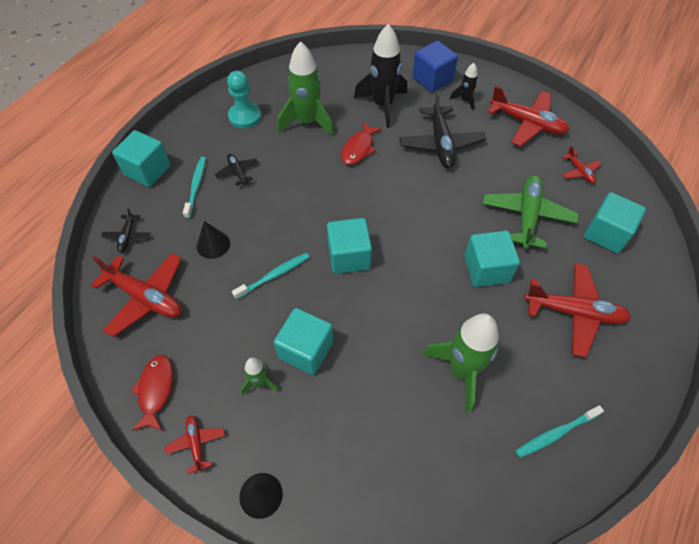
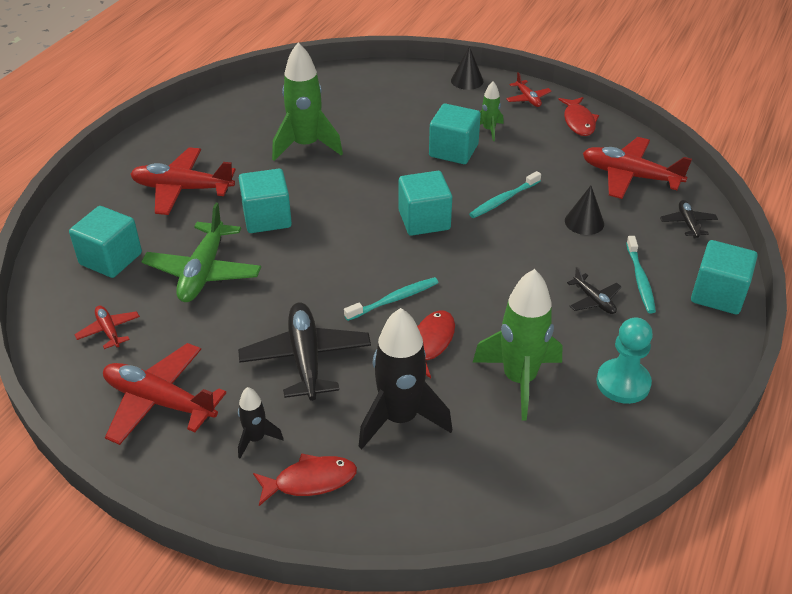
camera: 175 degrees right, 15 degrees down
blue cube [412,41,458,92] -> red fish [253,453,357,506]
turquoise toothbrush [515,405,604,458] -> turquoise toothbrush moved to [344,277,439,321]

